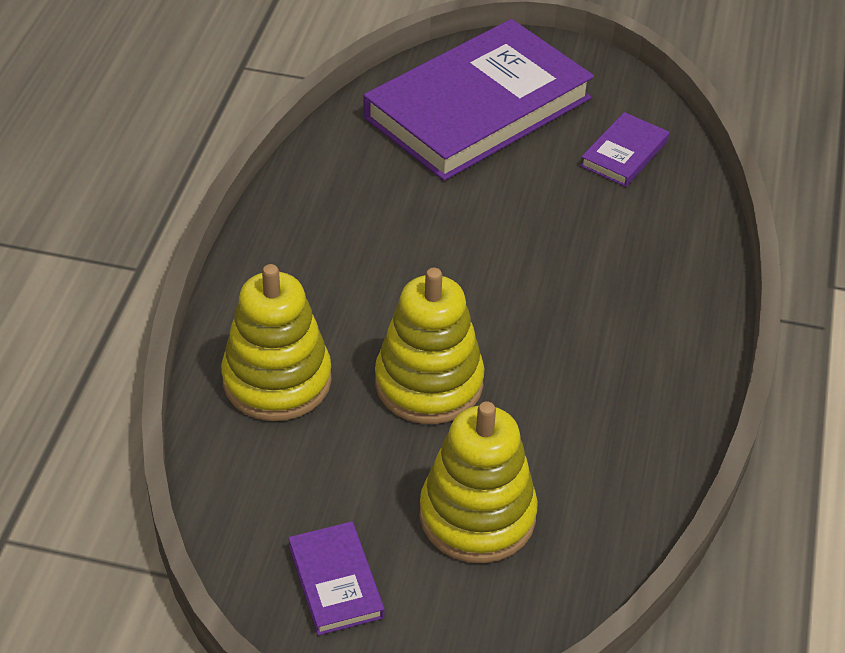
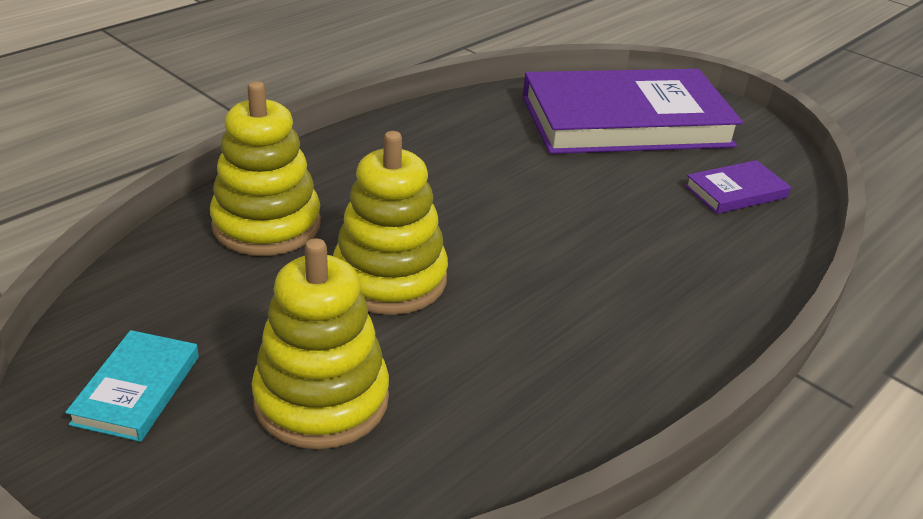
camera: 30 degrees right, 10 degrees down
purple book [288,521,384,636] -> turquoise book [65,330,199,442]

